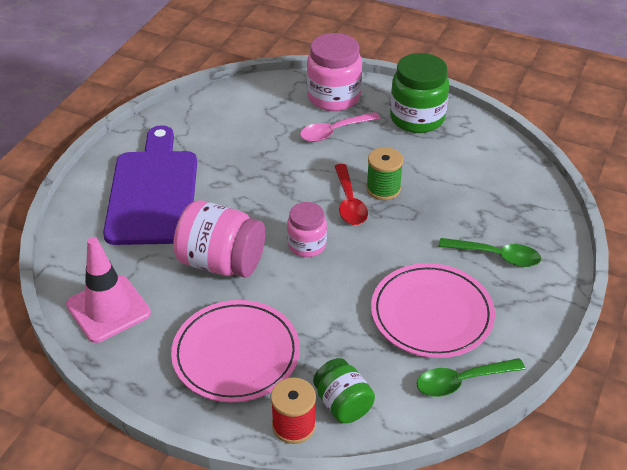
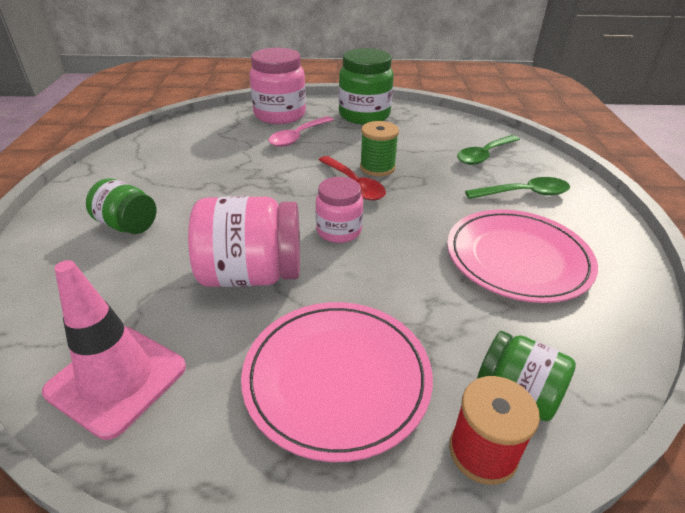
camera: 25 degrees left, 5 degrees down
purple cutting board [103,125,197,245] -> green jar [86,178,156,234]
green spoon [416,358,525,397] -> green spoon moved to [457,135,520,165]

